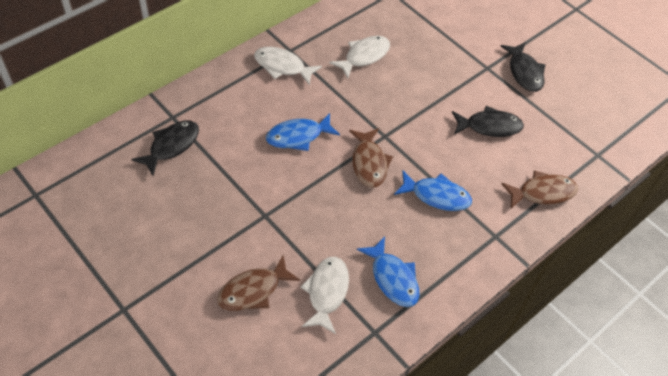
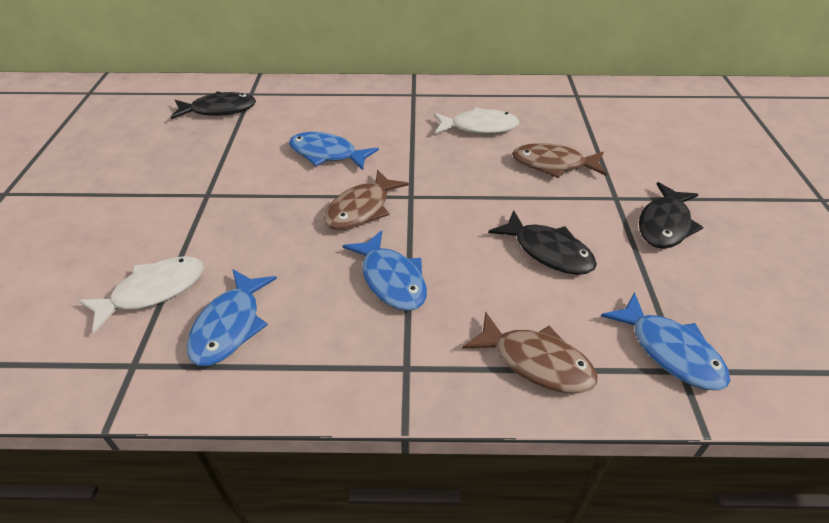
camera: 45 degrees right, 10 degrees down
brown fish [217,256,300,311] -> brown fish moved to [512,143,607,178]
white fish [254,47,322,86] -> none
none -> blue fish [601,292,730,390]

